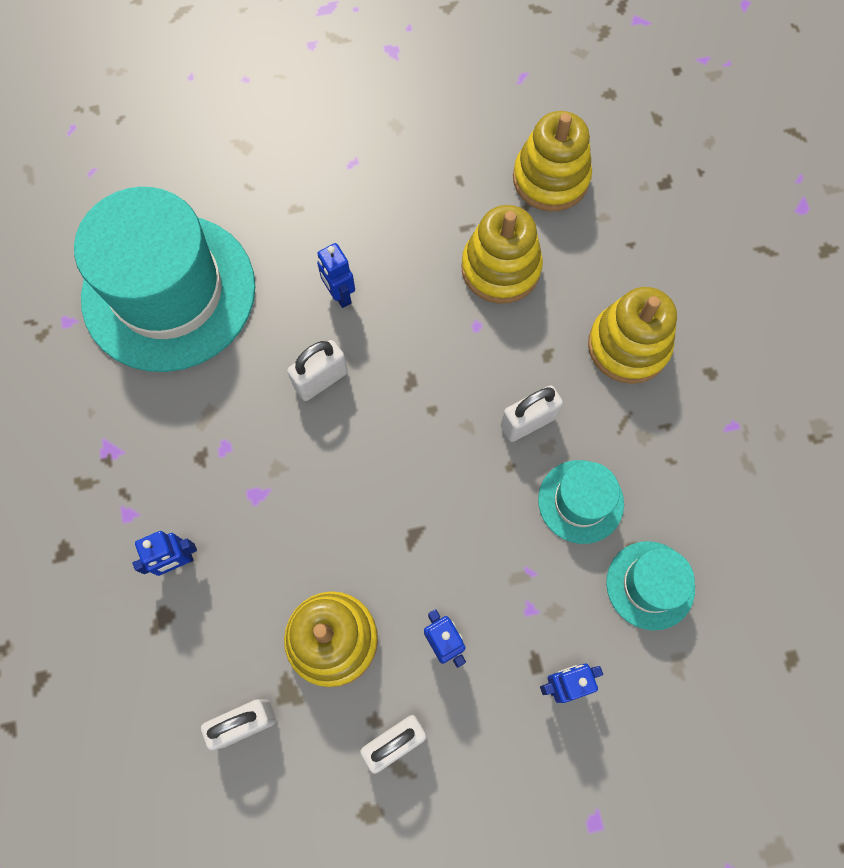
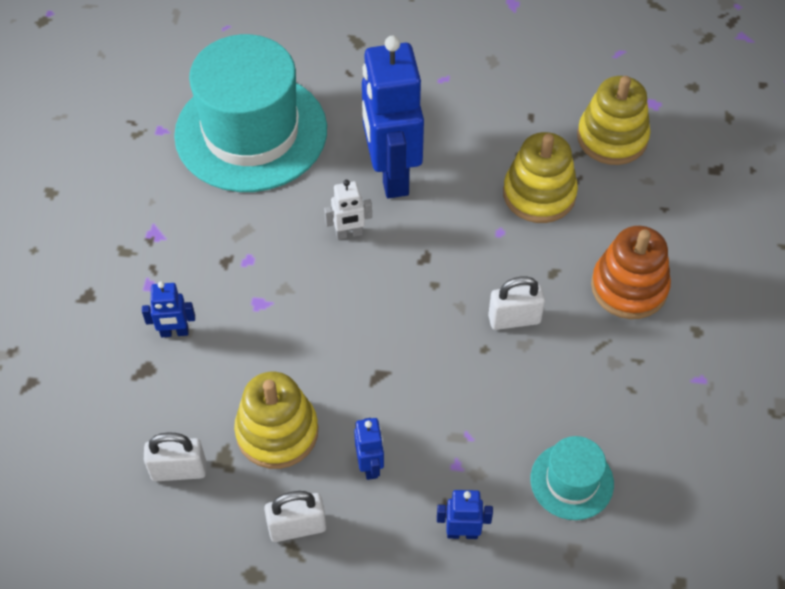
camera: 20 degrees right, 15 degrees down
white padlock [287,340,348,401] -> white robot [324,180,372,240]
blue robot [317,243,355,308] -> blue robot [362,36,424,198], size x2.31
turquoise hat [538,460,624,544] -> none
yellow stacking toy [588,287,677,384] -> orange stacking toy [591,226,671,319]

